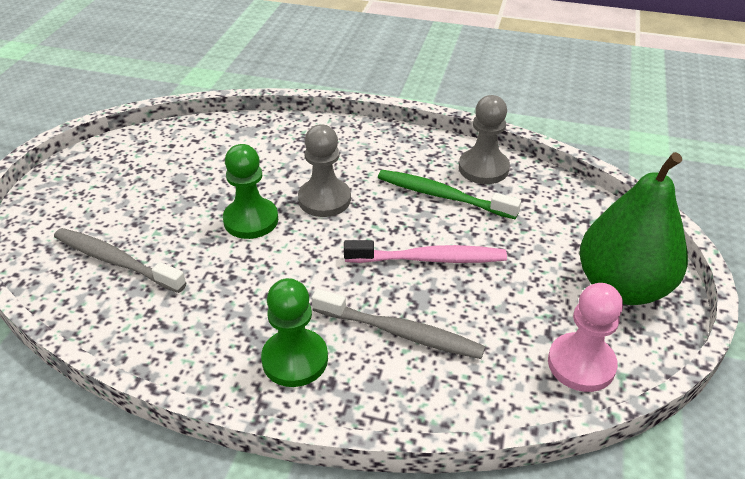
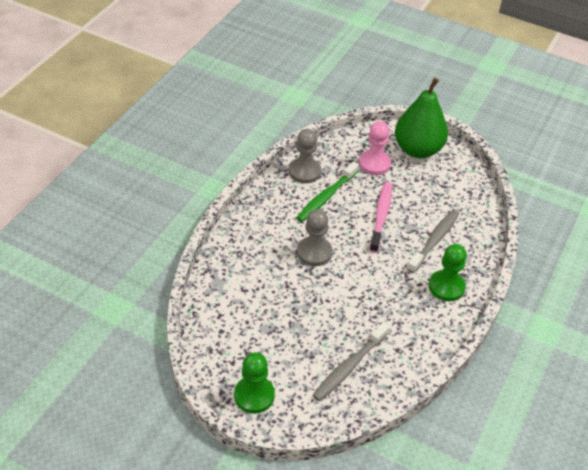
camera: 80 degrees left, 5 degrees up
green pawn [223,144,278,239] -> green pawn moved to [234,353,275,414]
pink pawn [548,283,623,392] -> pink pawn moved to [359,121,391,175]

